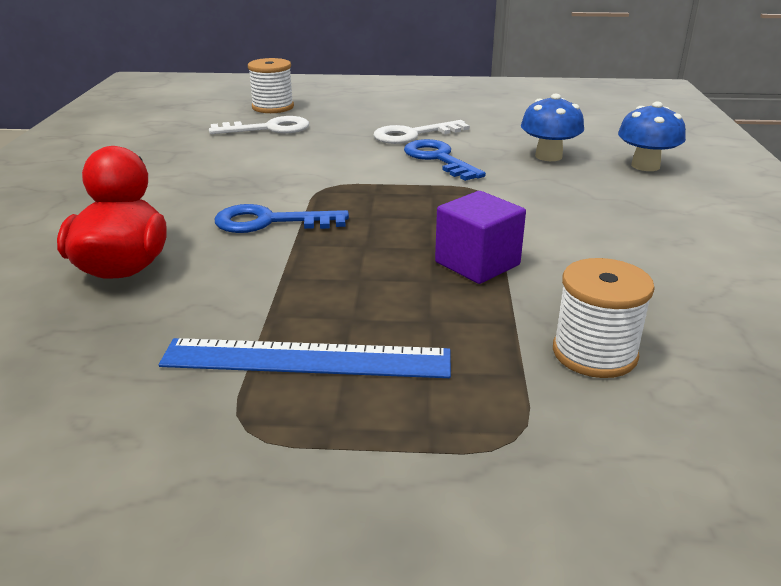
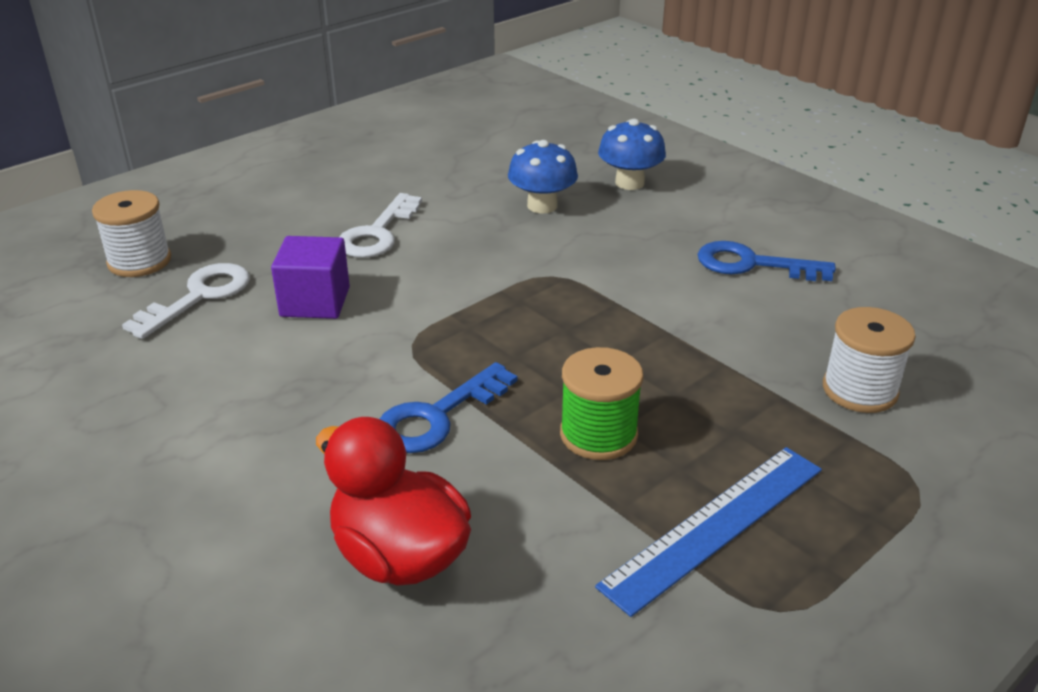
camera: 45 degrees left, 5 degrees up
blue key [404,139,486,181] -> blue key moved to [698,241,836,281]
purple cube [435,191,526,284] -> purple cube moved to [271,236,350,319]
none -> green spool [560,347,643,460]

